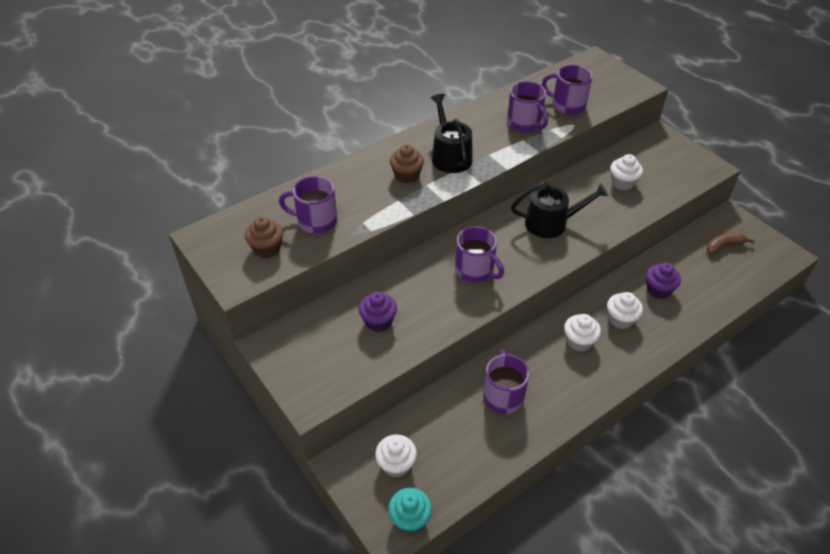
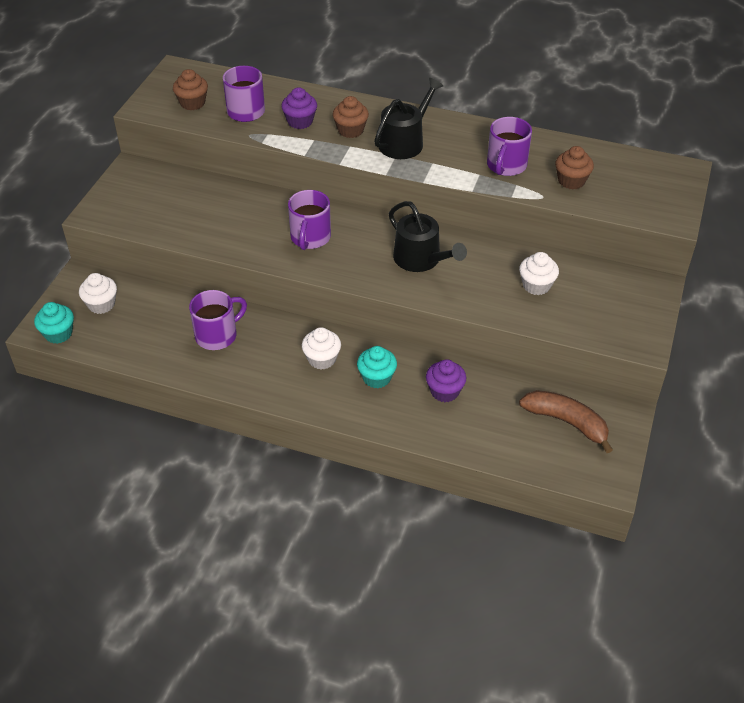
camera: 55 degrees right, 0 degrees up
purple cupcake [359,292,397,332] -> purple cupcake moved to [281,87,317,129]
purple mug [542,65,593,115] -> brown cupcake [555,146,594,189]
white cupcake [607,292,643,329] -> turquoise cupcake [357,346,397,388]
brown banana [707,233,755,254] -> brown banana [519,390,613,453], size x1.54

